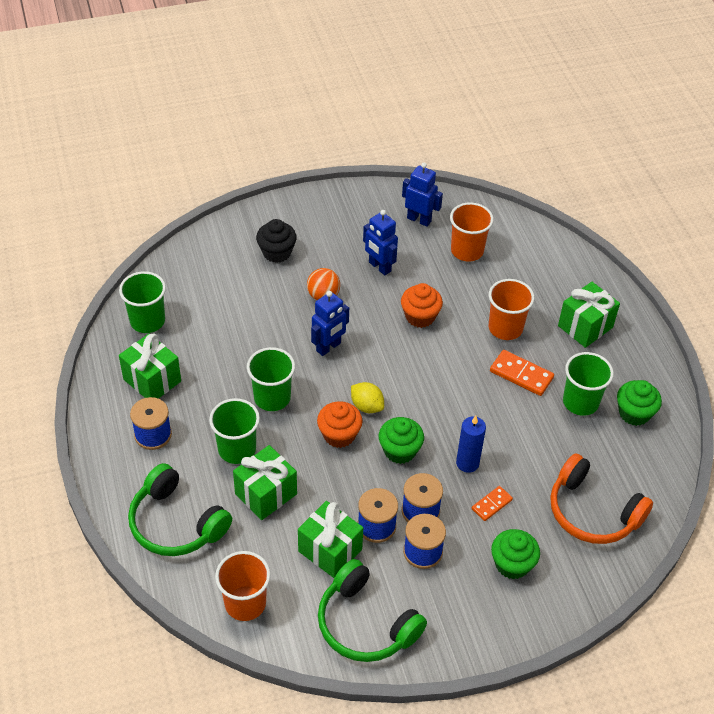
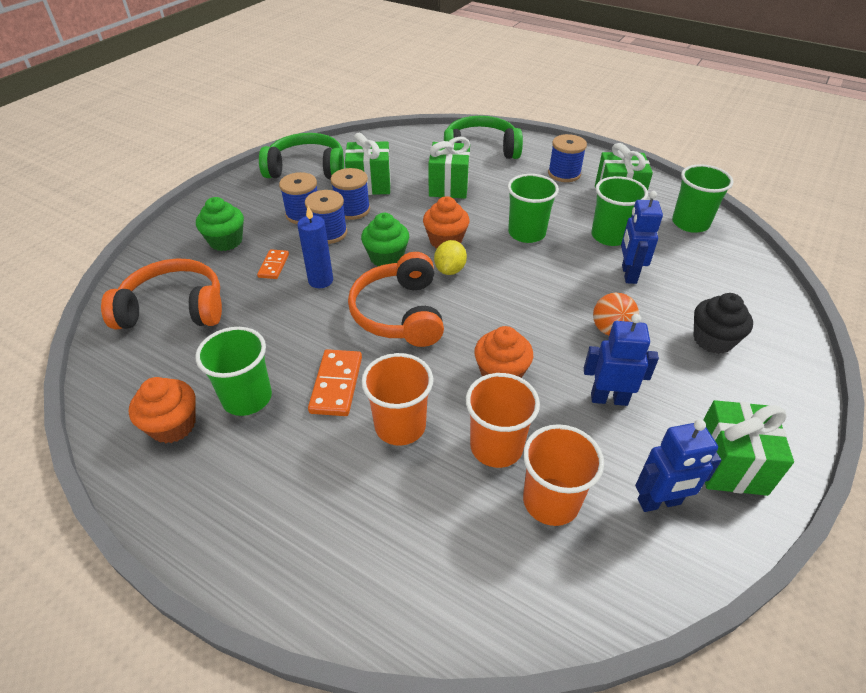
camera: 140 degrees right, 5 degrees down
green cup [209,398,260,464] -> green cup moved to [591,176,648,246]
orange cup [215,551,271,621] -> orange cup moved to [466,373,540,468]
blue robot [311,291,349,356] -> blue robot moved to [621,191,663,284]
yellow lemon [351,382,384,413] -> yellow lemon turned 75 degrees counterclockwise [434,240,467,275]
orange domino [490,350,554,396] -> orange domino turned 75 degrees counterclockwise [308,349,362,416]
green gift [558,282,620,348] -> green gift moved to [703,400,794,496]
green cupcake [617,380,662,426] -> orange cupcake [129,377,196,443]
none -> orange headphones [348,252,444,347]

